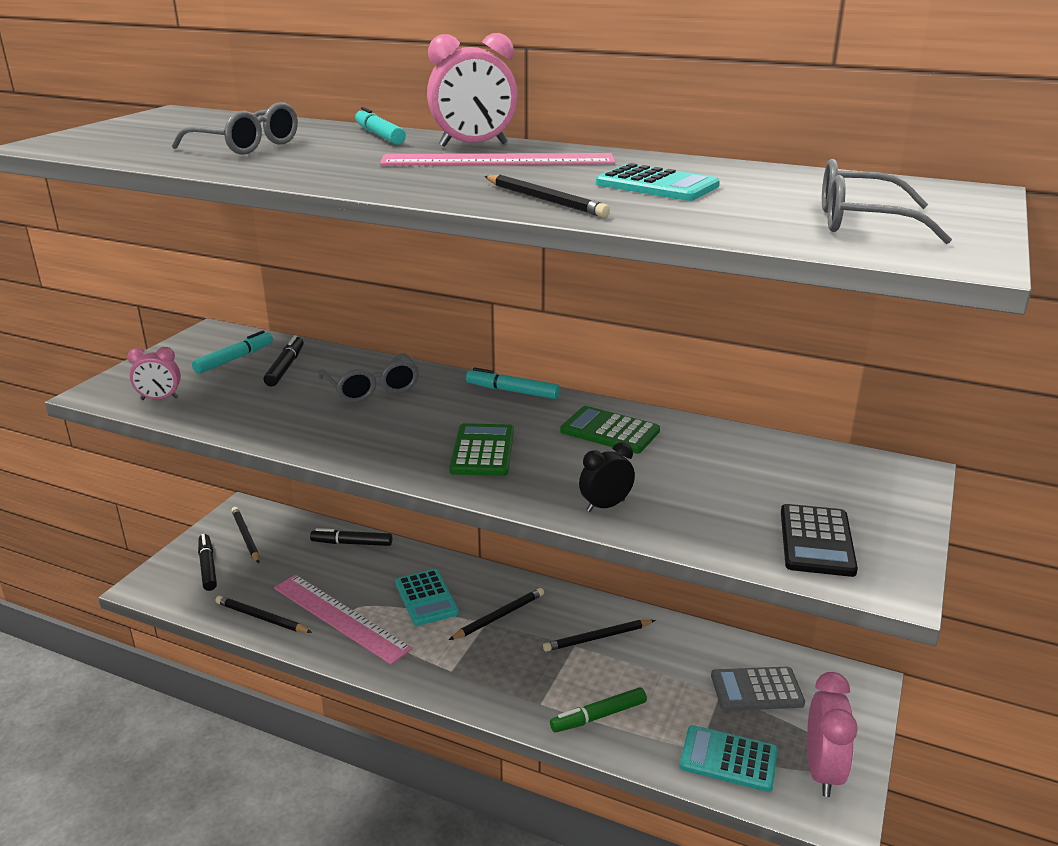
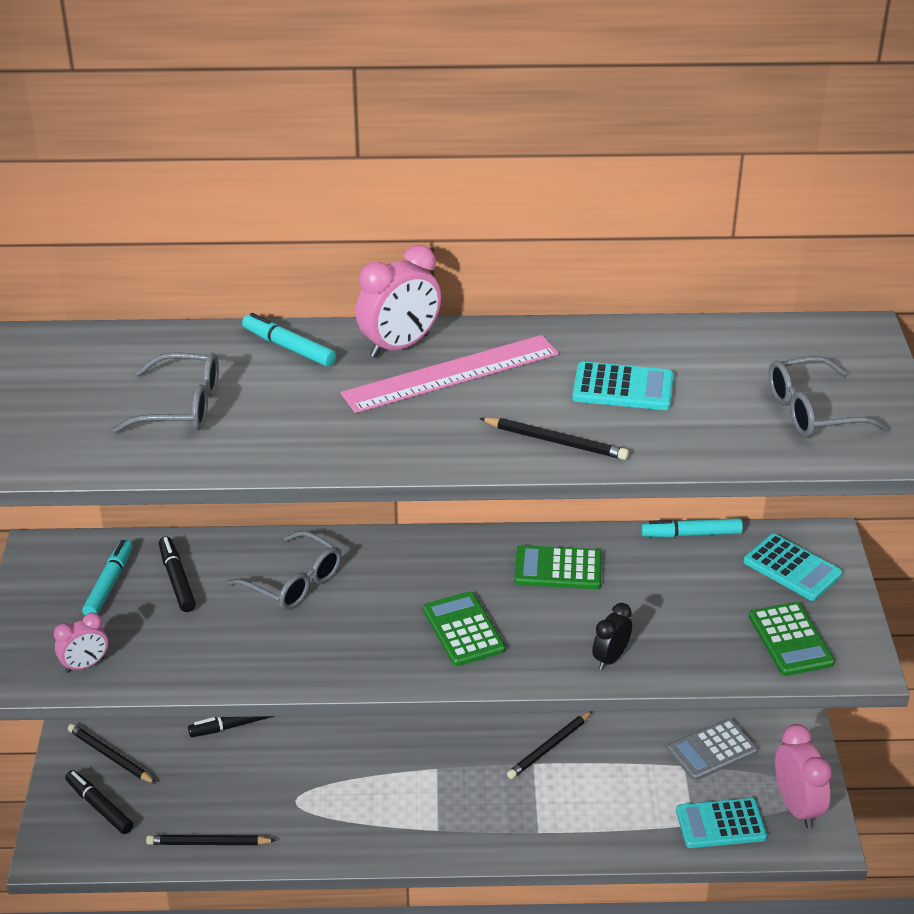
camera: 25 degrees left, 10 degrees up
pink ruler [274,575,413,665] -> none
turquoise calculator [395,569,459,626] -> turquoise calculator moved to [743,534,842,601]
black pencil [449,588,544,640] -> none
turquoise marker [466,368,560,399] -> turquoise marker moved to [641,518,743,538]
green marker [550,687,647,733] -> none
black calculator [781,504,858,577] -> green calculator [749,602,835,676]

